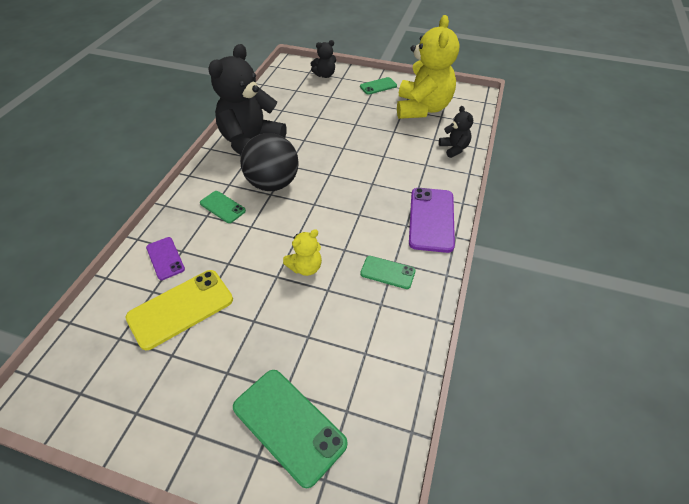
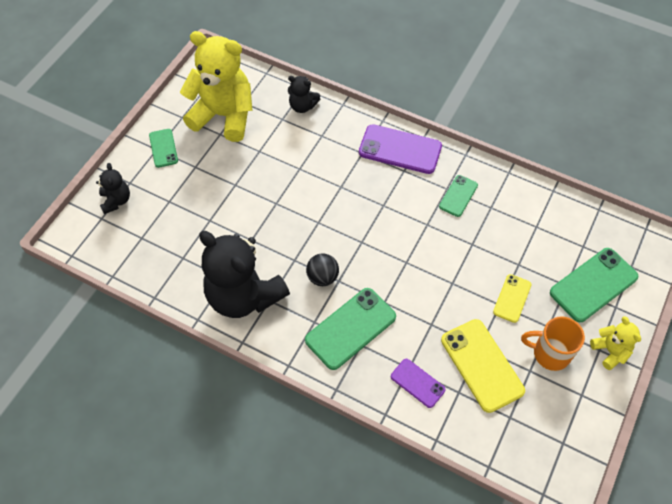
camera: 80 degrees left, 10 degrees up
purple phone [146,237,185,280] -> purple phone turned 60 degrees clockwise [391,359,446,408]
green phone [200,191,246,223] -> green phone [305,288,396,370], size x1.76
black ball [240,133,299,191] -> black ball [306,254,339,286], size x0.53
yellow teddy bear [283,229,322,276] -> yellow teddy bear moved to [590,316,641,370]
black teddy bear [439,106,473,158] -> black teddy bear turned 150 degrees counterclockwise [288,76,320,113]
none -> yellow phone [493,274,531,323]
none -> orange mug [521,316,585,371]

